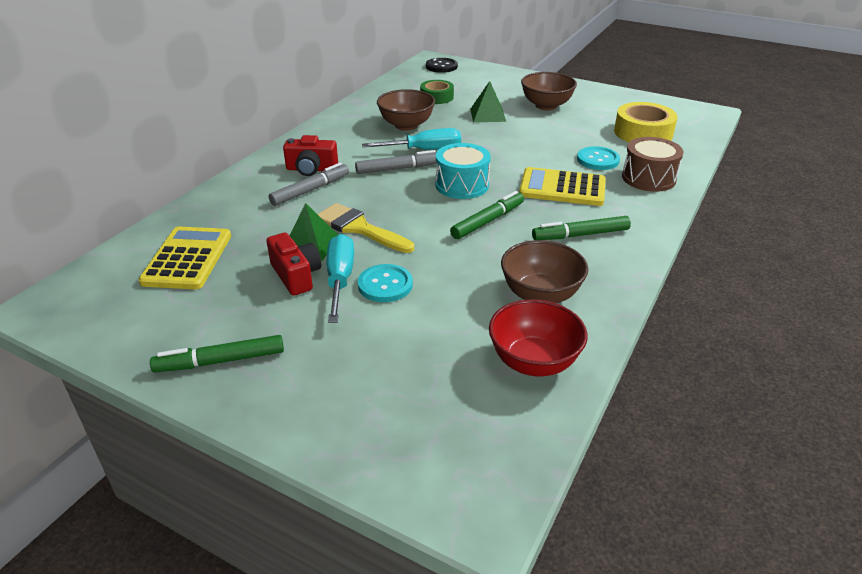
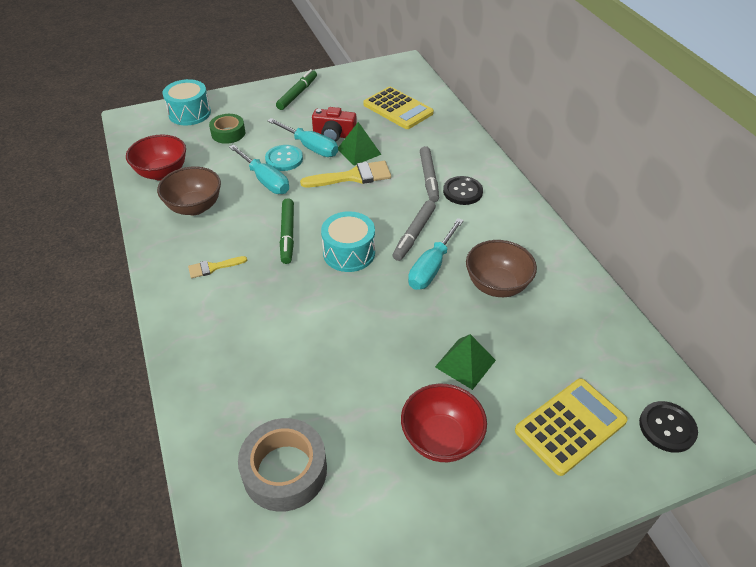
camera: 130 degrees right, 10 degrees up
red camera [283,135,338,176] -> black button [443,176,483,205]
green tape [420,80,454,104] -> green tape moved to [209,114,245,144]
yellow calculator [519,167,606,206] -> yellow calculator moved to [515,378,628,476]
brown bowl [521,72,577,110] -> red bowl [401,384,487,462]
green marker [532,216,631,240] -> yellow brush [188,256,247,278]
turquoise button [577,146,620,170] -> none
yellow tape [614,102,678,142] -> grey tape [238,418,327,512]
brown drum [622,137,684,192] -> none
none -> turquoise drum [162,79,211,125]
none -> turquoise screwdriver [229,145,289,194]

